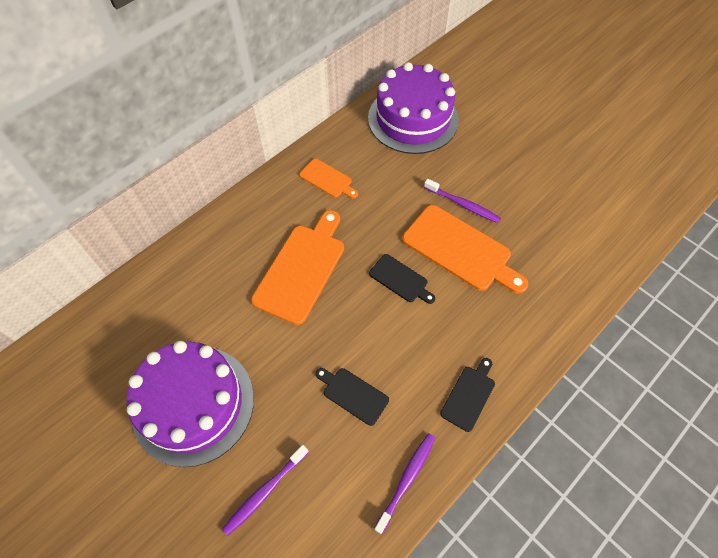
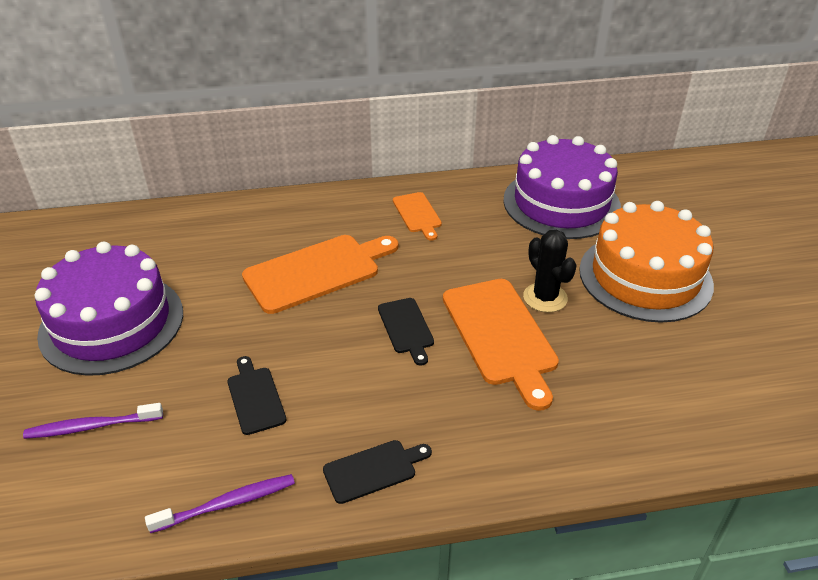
camera: 35 degrees right, 20 degrees down
purple toothbrush [424,179,501,223] -> black cactus [523,230,577,312]
none -> orange cake [579,201,714,323]

